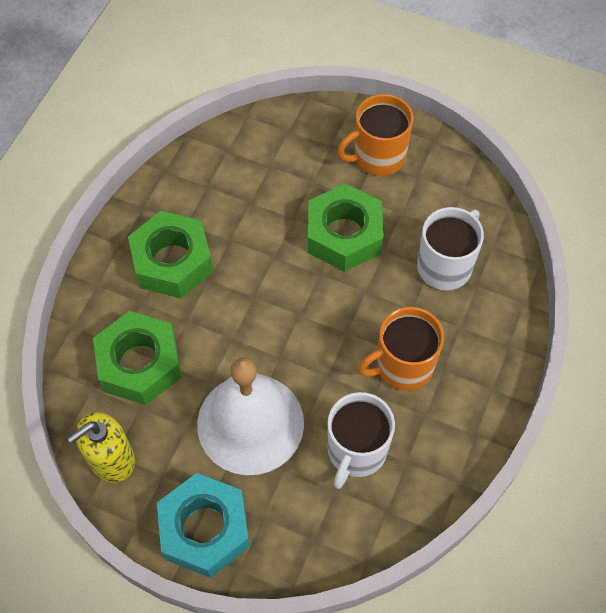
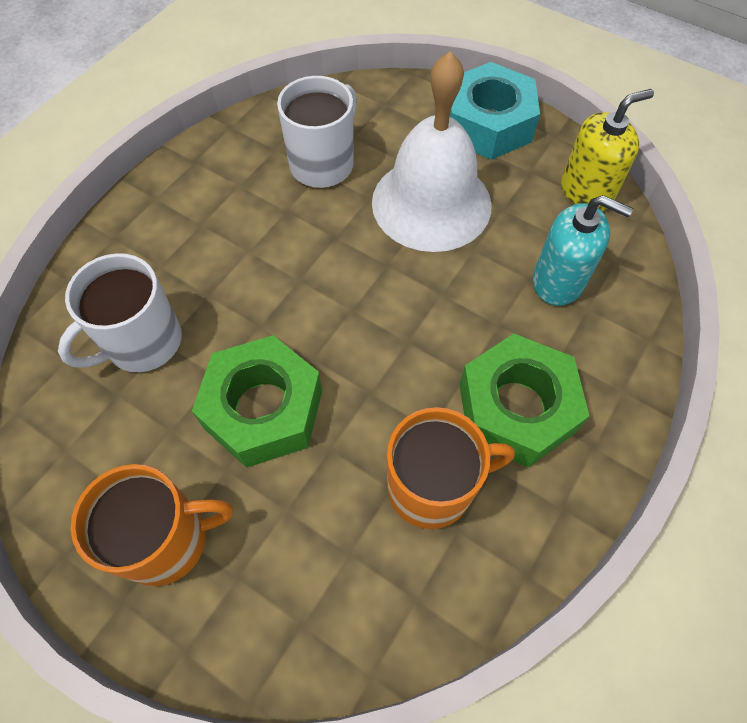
camera: 170 degrees left, 0 degrees up
green nut [93,311,182,405] -> turquoise soap dispenser [533,195,633,306]
orange mug [358,307,444,391] -> orange mug moved to [387,407,515,529]

